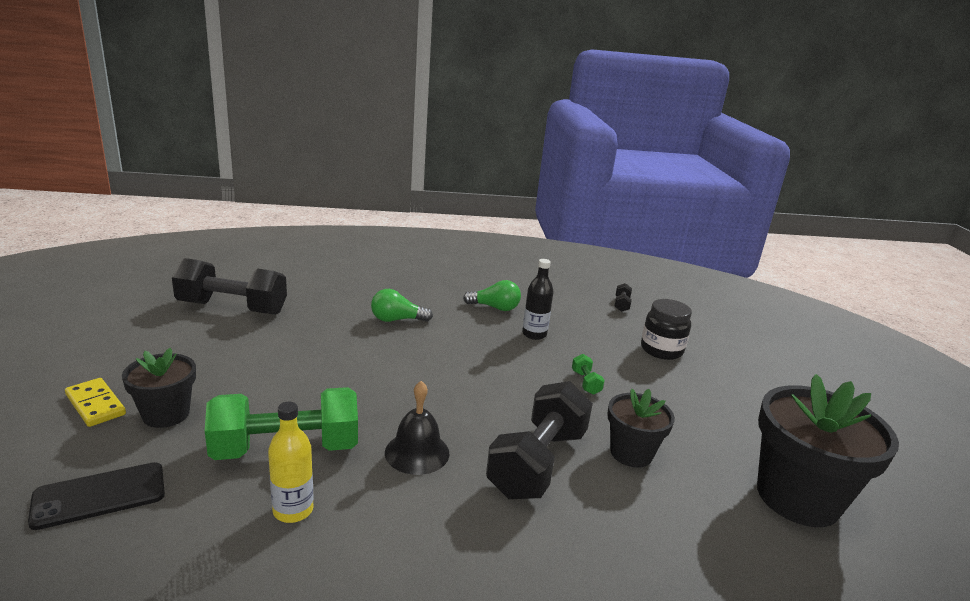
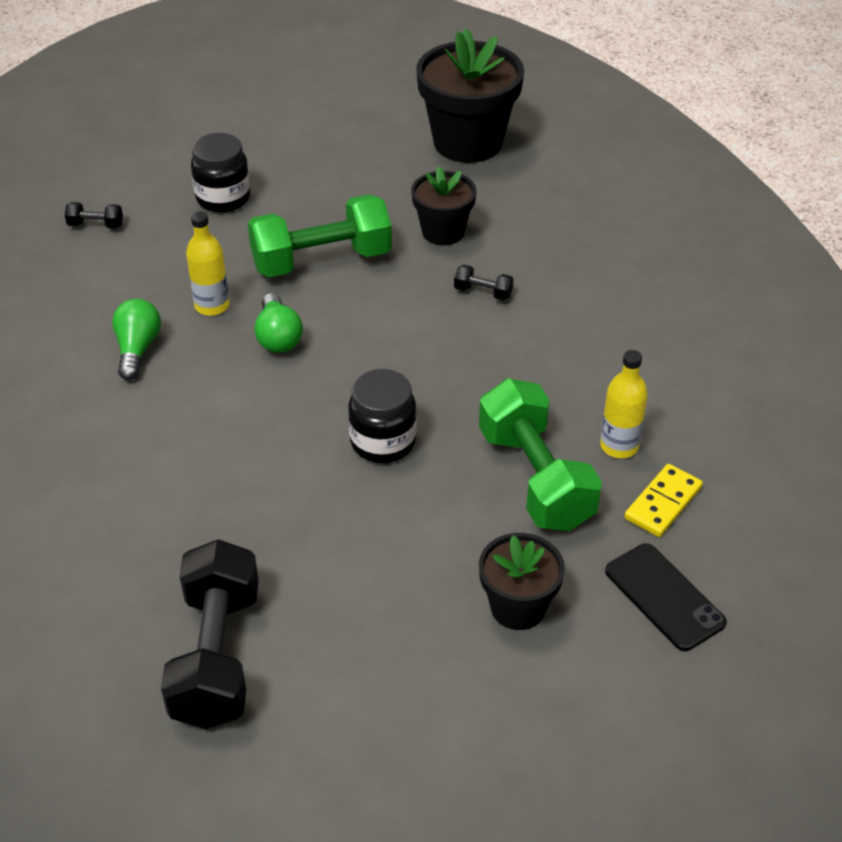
camera: 95 degrees left, 20 degrees up
yellow domino [65,378,126,427] -> yellow domino moved to [624,464,703,537]
green light bulb [371,289,433,322] -> green light bulb moved to [255,293,303,353]
black bell [385,381,449,475] -> none
black dumbbell [486,381,593,499] -> black dumbbell [454,265,513,301], size x0.41
black bottle [522,259,553,340] -> yellow bottle [186,211,229,316]
green dumbbell [572,354,605,395] -> green dumbbell [248,194,392,277], size x2.46
none -> black jar [348,369,417,463]

